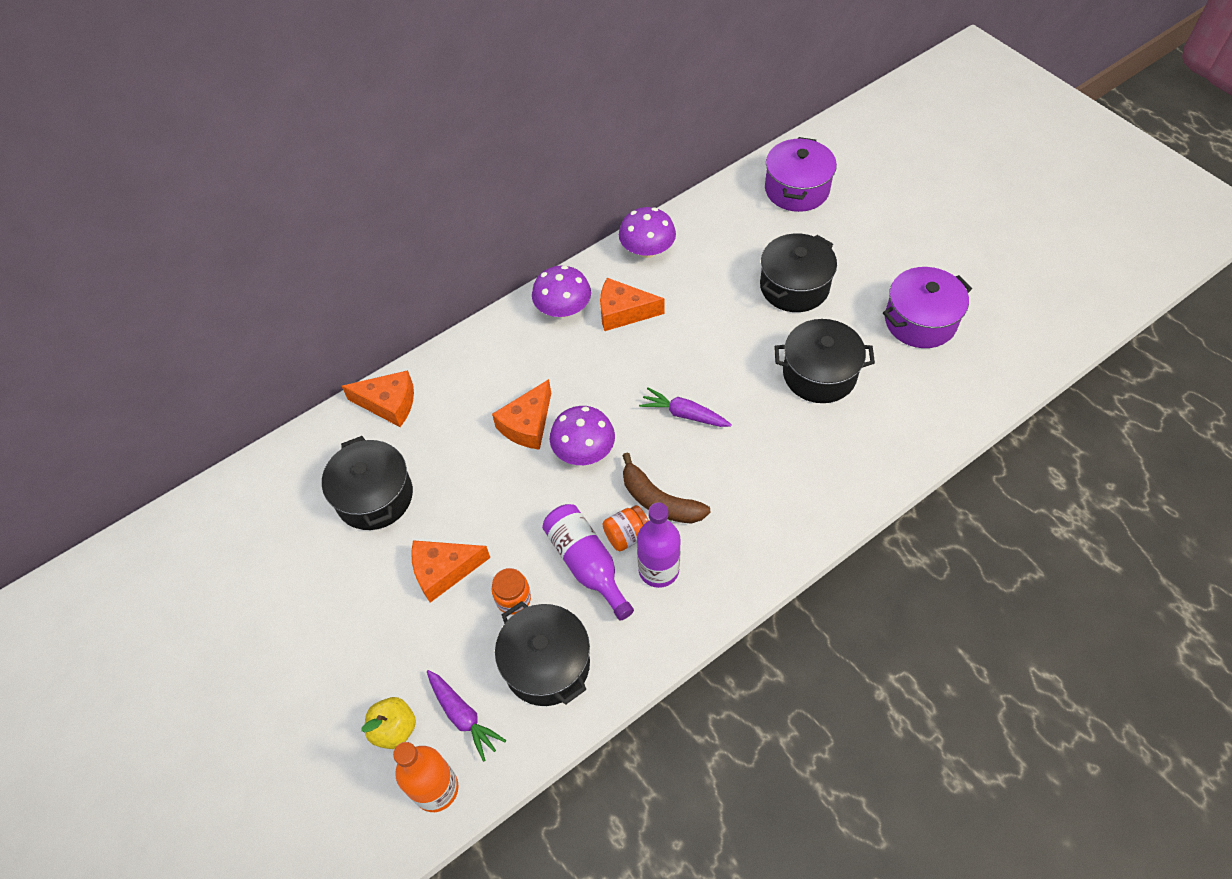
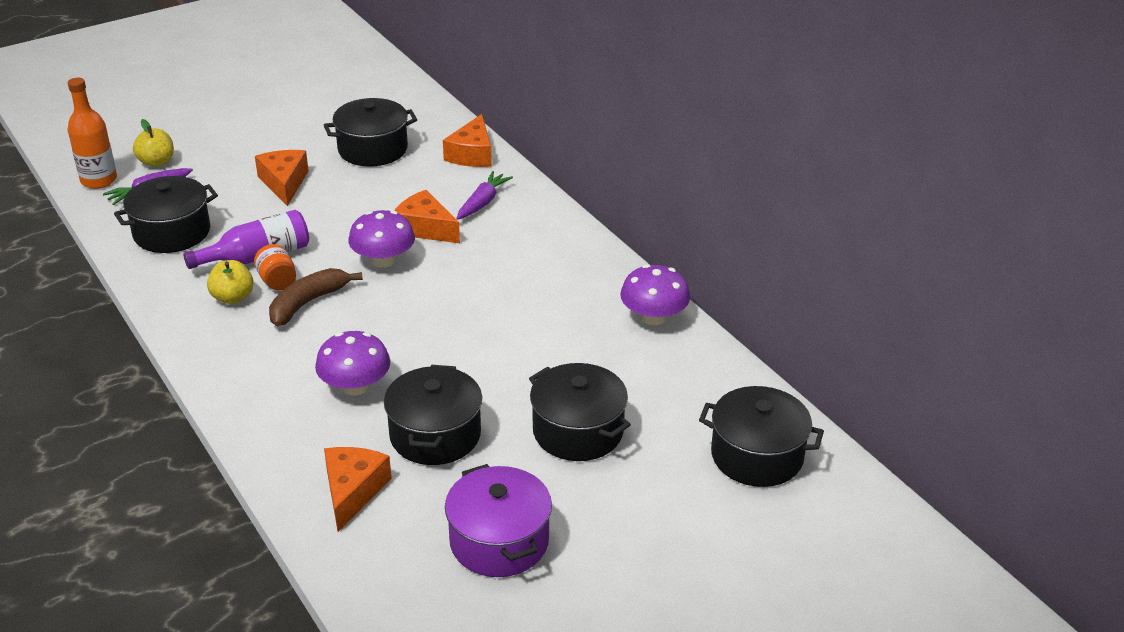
camera: 90 degrees right, 20 degrees down
orange jar [492,568,531,615] -> none
purple mushroom [532,265,591,317] -> purple mushroom moved to [315,331,390,396]
orange cheese [600,278,665,331] -> orange cheese moved to [324,447,392,532]
purple bottle [637,502,681,588] -> yellow apple [207,260,254,304]
purple carrot [639,387,732,427] -> purple carrot moved to [456,171,513,220]
purple pot [765,137,837,212] -> black pot [699,386,824,487]

